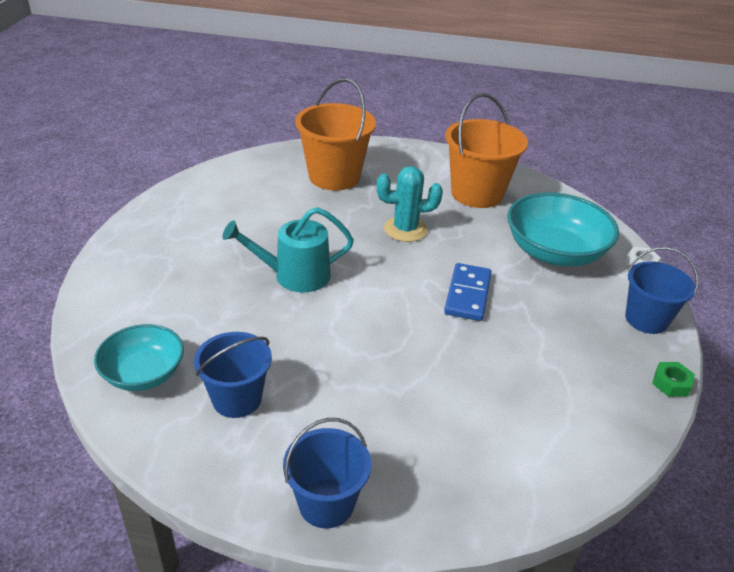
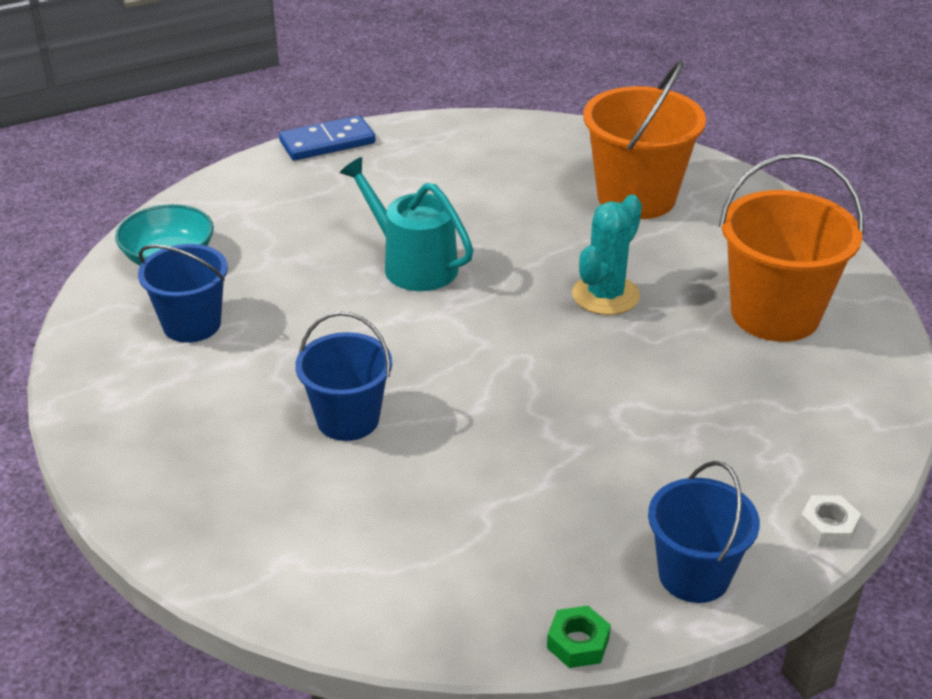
camera: 55 degrees right, 0 degrees up
blue bucket [283,418,371,528] -> blue bucket moved to [295,312,392,441]
turquoise cactus [377,166,443,242] -> turquoise cactus turned 75 degrees clockwise [572,195,642,315]
blue domino [444,263,491,321] -> blue domino moved to [279,115,376,160]
turquoise bowl [507,193,619,266] -> none

